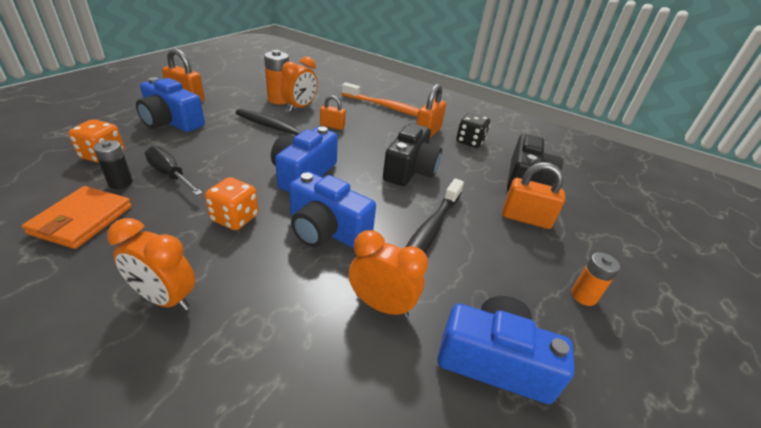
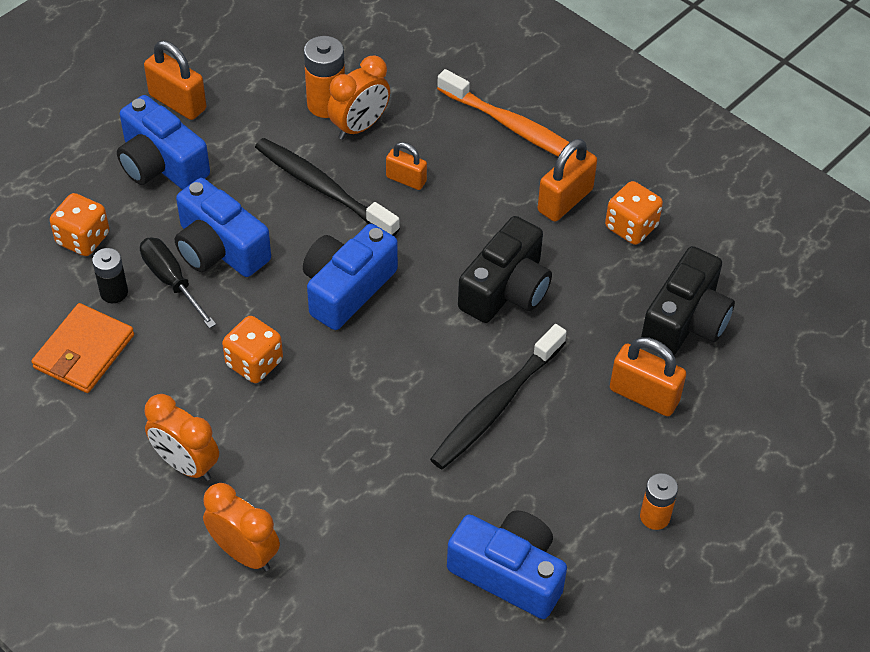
camera: 15 degrees right, 15 degrees up
blue camera [289,172,376,248] -> blue camera moved to [175,178,271,277]
orange clock [349,230,428,318] -> orange clock moved to [203,483,280,571]
black dice [456,113,490,148] -> orange dice [605,181,663,245]

